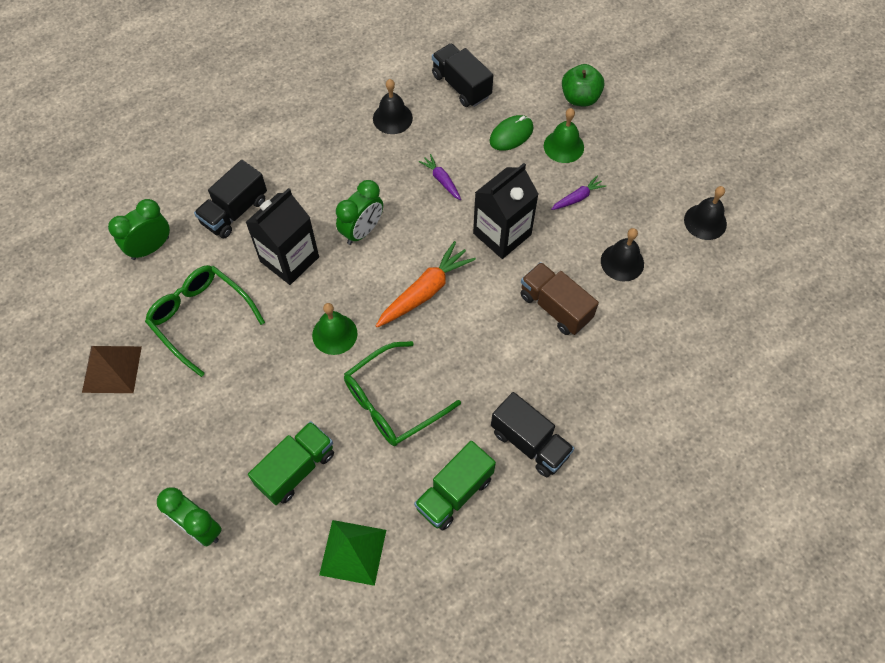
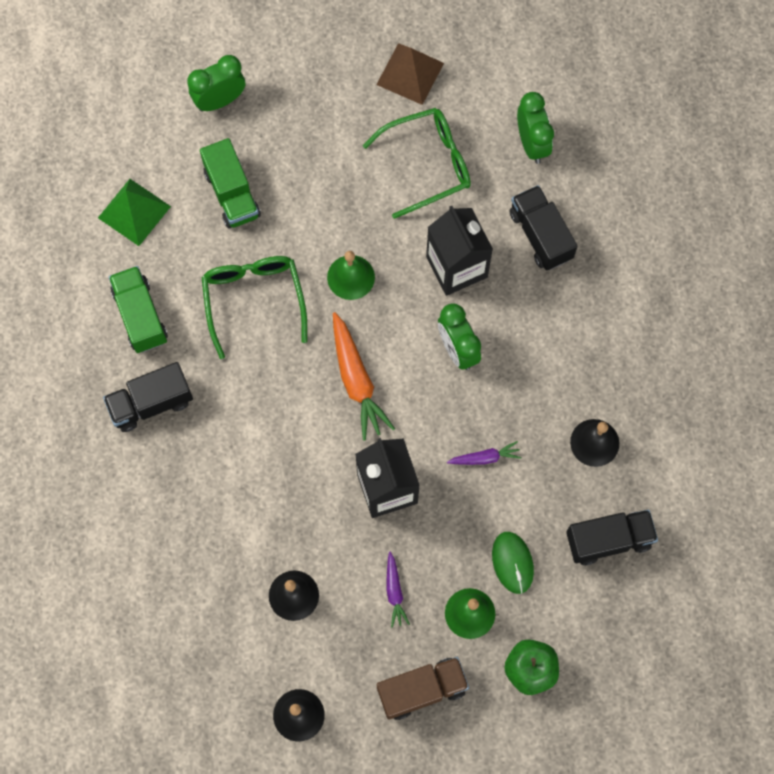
camera: 115 degrees right, 10 degrees up
brown truck [520,262,599,335] -> brown truck moved to [377,657,469,720]

